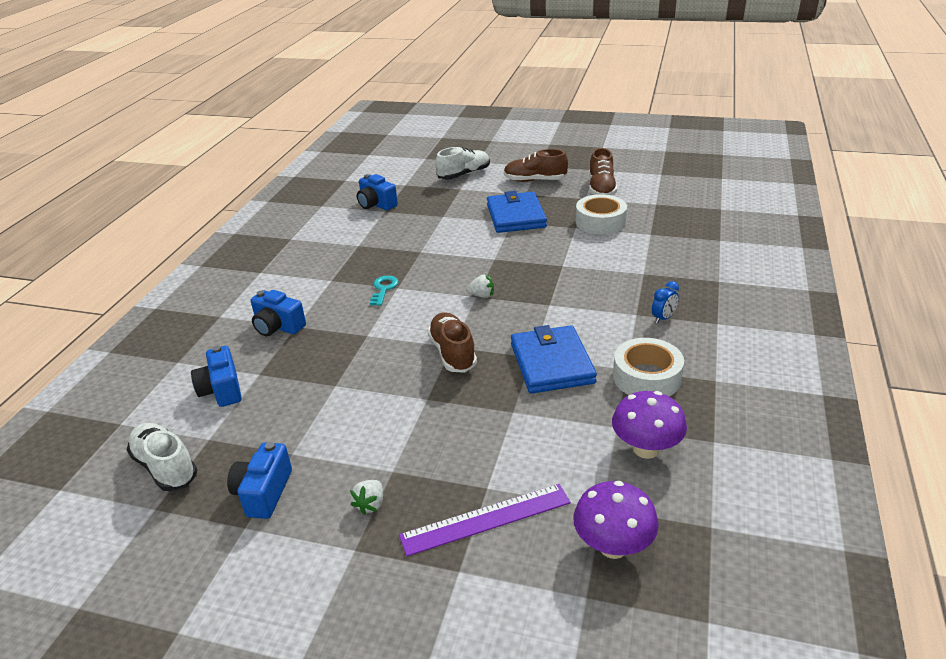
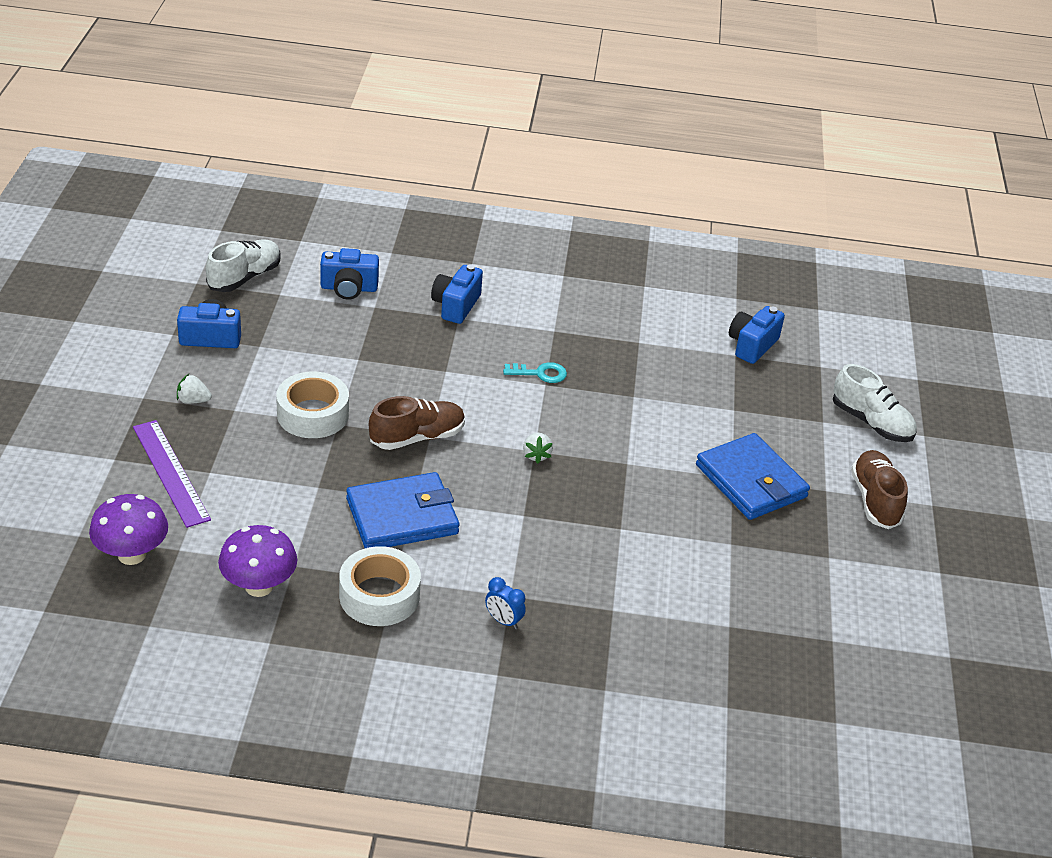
camera: 75 degrees right, 5 degrees up
blue camera [191,346,242,407] -> blue camera turned 150 degrees counterclockwise [320,248,379,300]
blue wallet [487,191,547,233] -> blue wallet turned 75 degrees clockwise [696,433,810,520]
white tape [576,194,627,235] -> white tape moved to [276,372,349,438]
brown shoe [589,148,617,195] -> none

